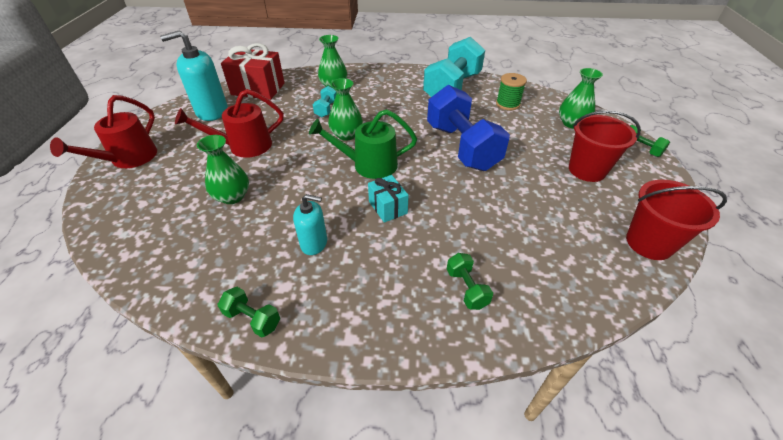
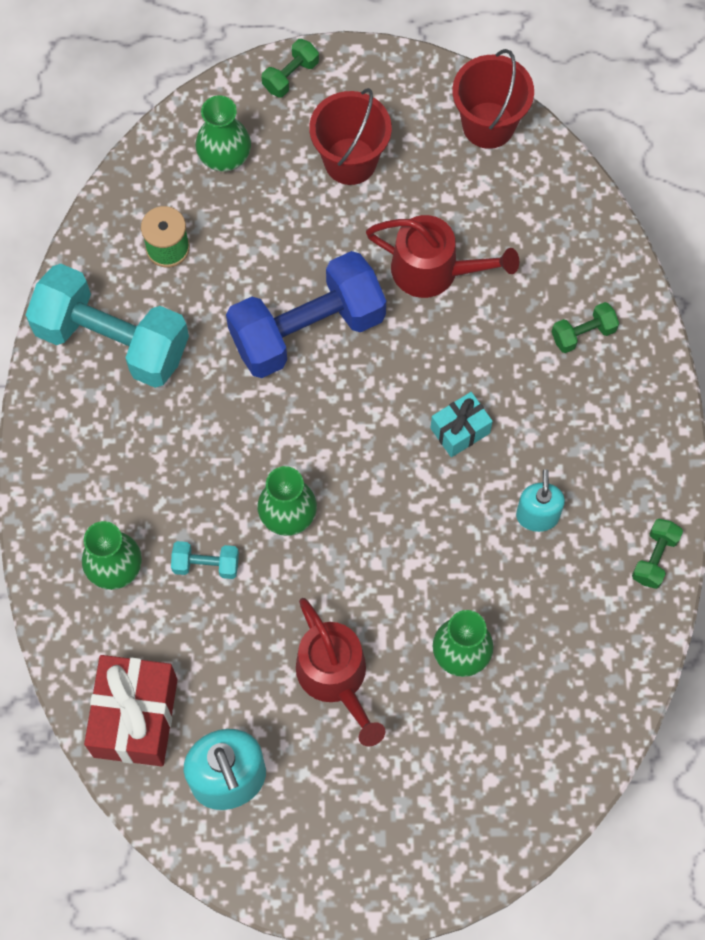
camera: 95 degrees left, 25 degrees up
red watering can [50,95,157,168] -> red watering can moved to [366,215,519,298]
green watering can [309,109,417,179] -> none

